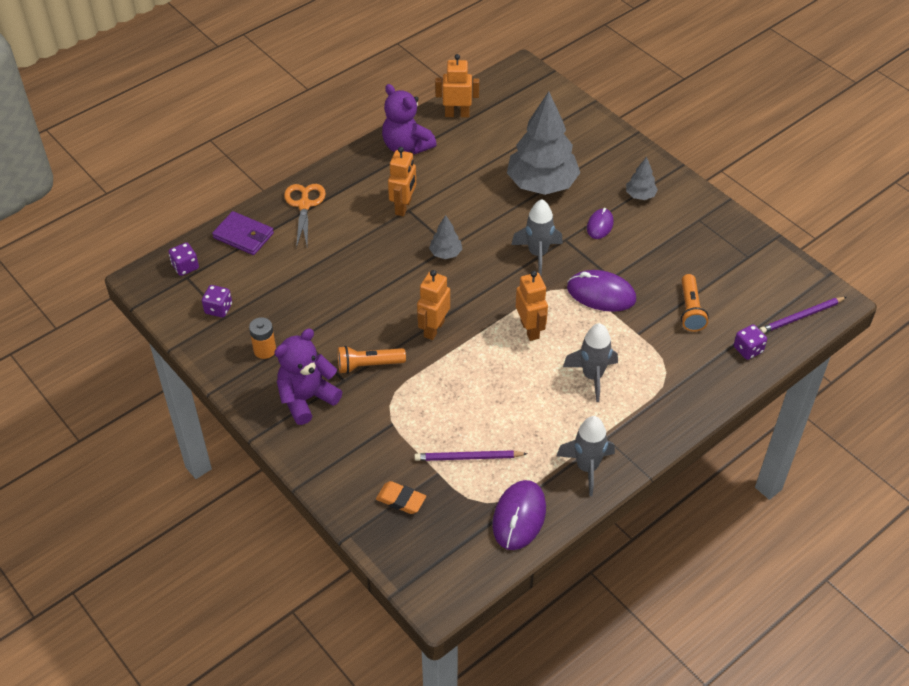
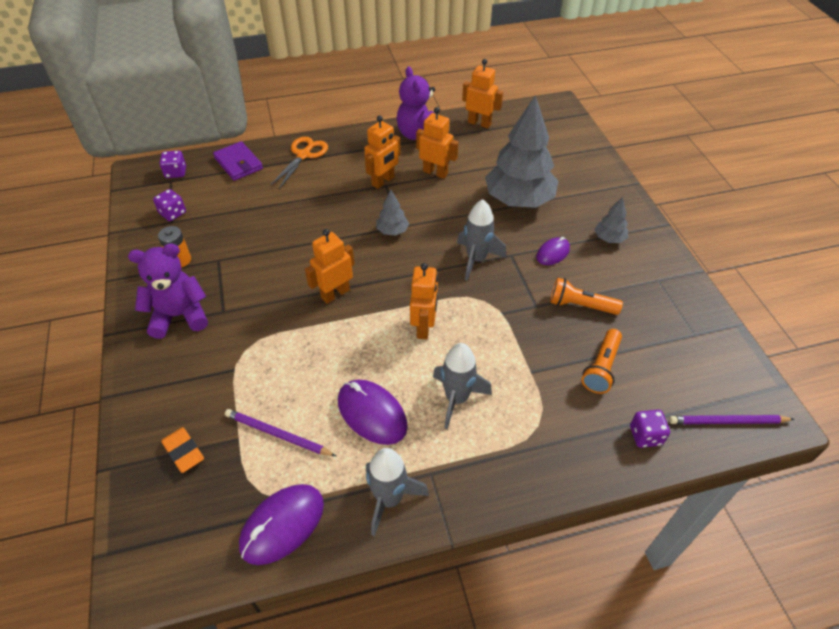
camera: 25 degrees right, 0 degrees up
orange flashlight [338,346,406,374] -> orange flashlight moved to [550,277,623,315]
purple mouse [567,270,636,312] -> purple mouse moved to [338,379,408,445]
none -> orange robot [416,107,458,179]

